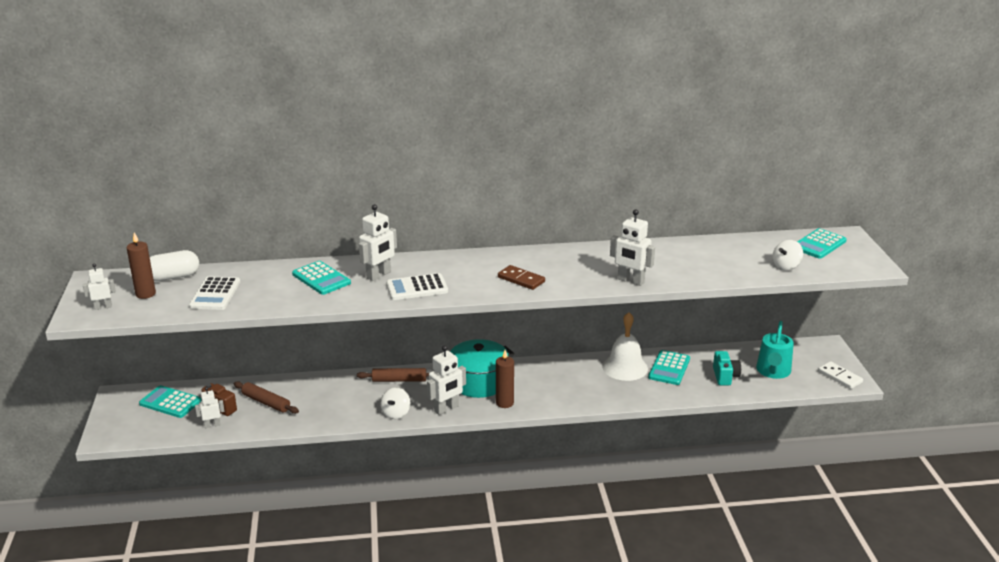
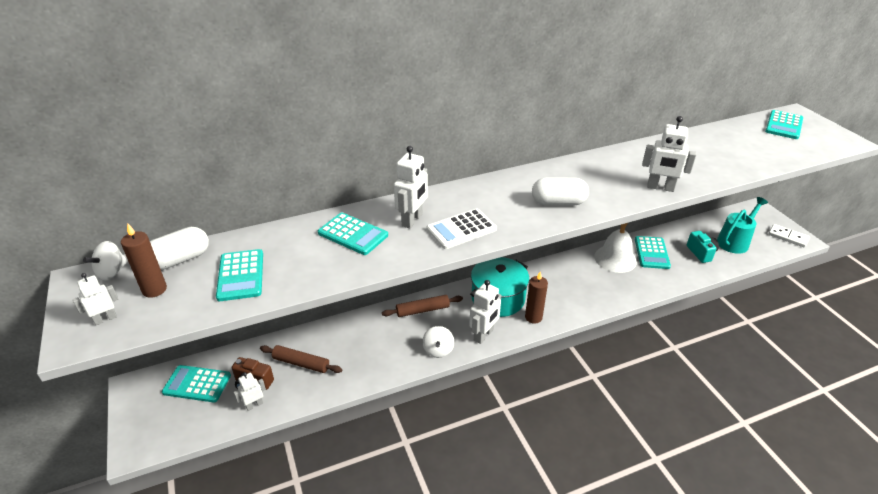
camera: 15 degrees left, 10 degrees up
white calculator [189,276,240,310] -> turquoise calculator [216,249,263,301]
brown domino [498,265,545,290] -> white capsule [532,177,589,205]
turquoise watering can [756,321,794,379] -> turquoise watering can turned 135 degrees counterclockwise [717,197,768,254]
white spinning top [772,240,803,270] -> white spinning top moved to [83,241,128,280]

